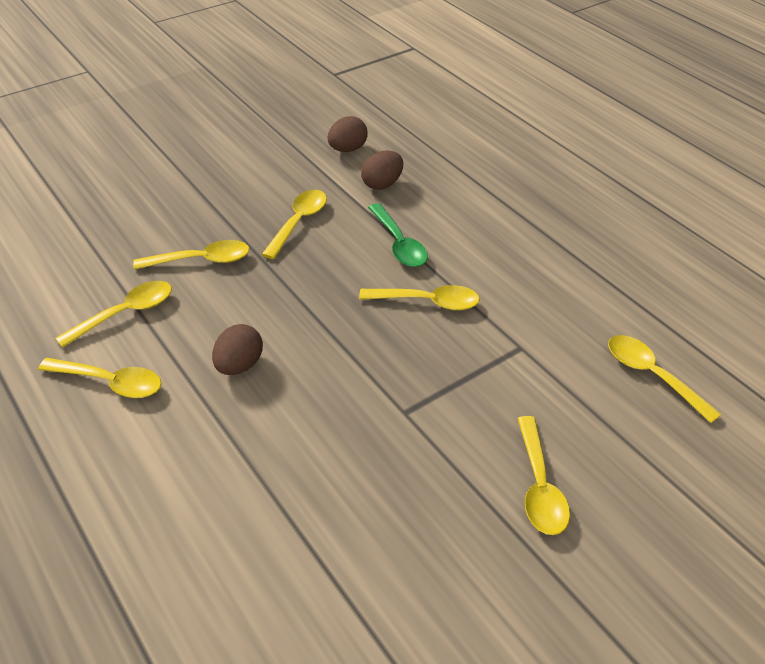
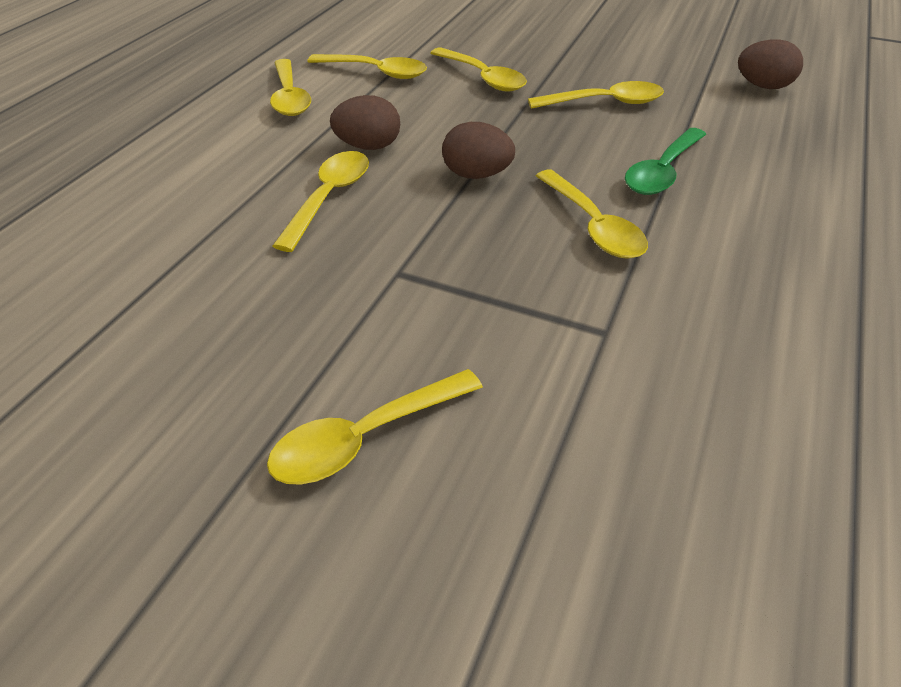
camera: 60 degrees right, 0 degrees up
brown egg [361,150,403,190] -> brown egg moved to [442,122,515,179]
yellow spoon [608,335,722,423] -> yellow spoon moved to [273,151,369,252]

